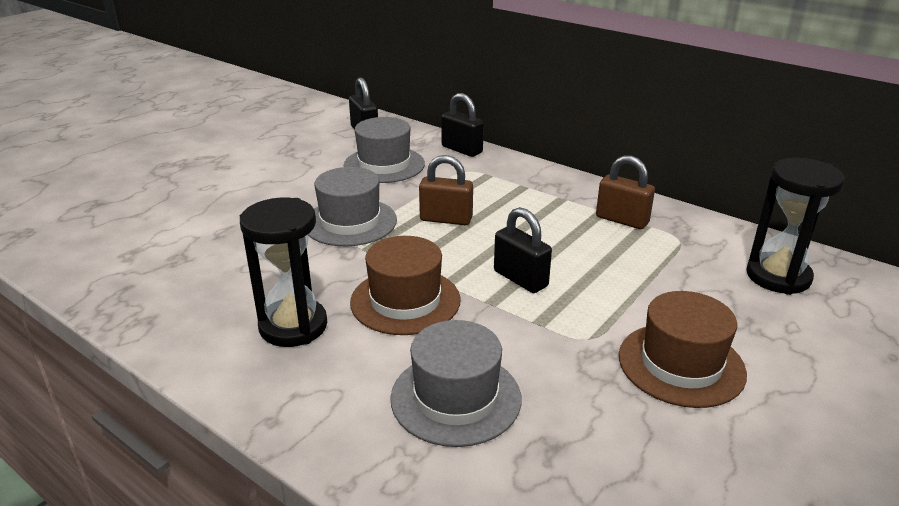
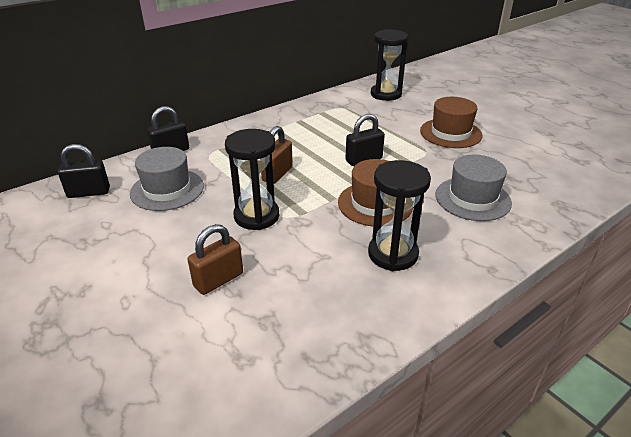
camera: 75 degrees left, 5 degrees up
grey hat [308,167,397,246] -> black hourglass [225,129,279,230]
brown padlock [596,155,655,229] -> brown padlock moved to [188,224,243,295]

